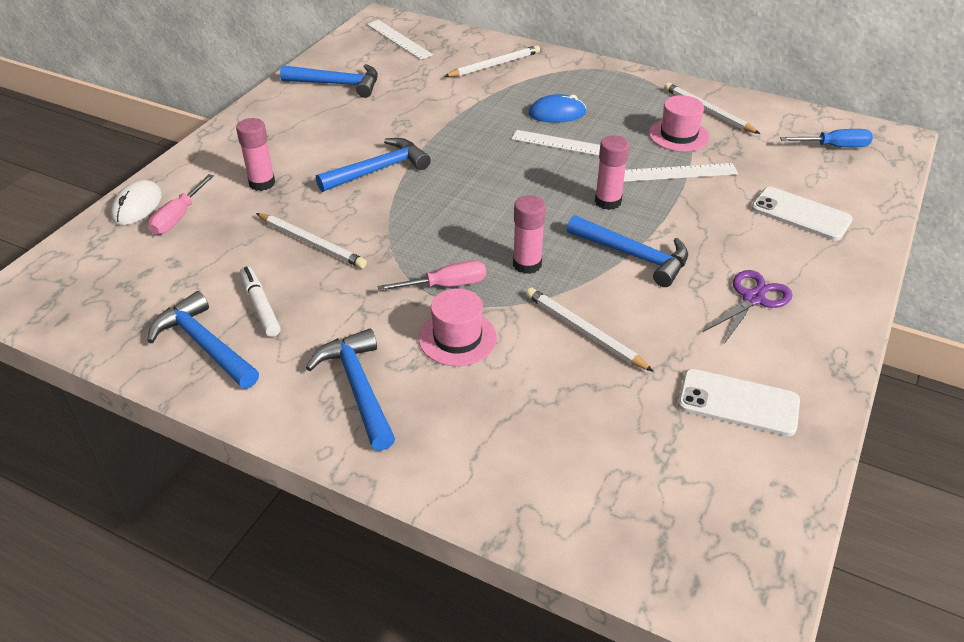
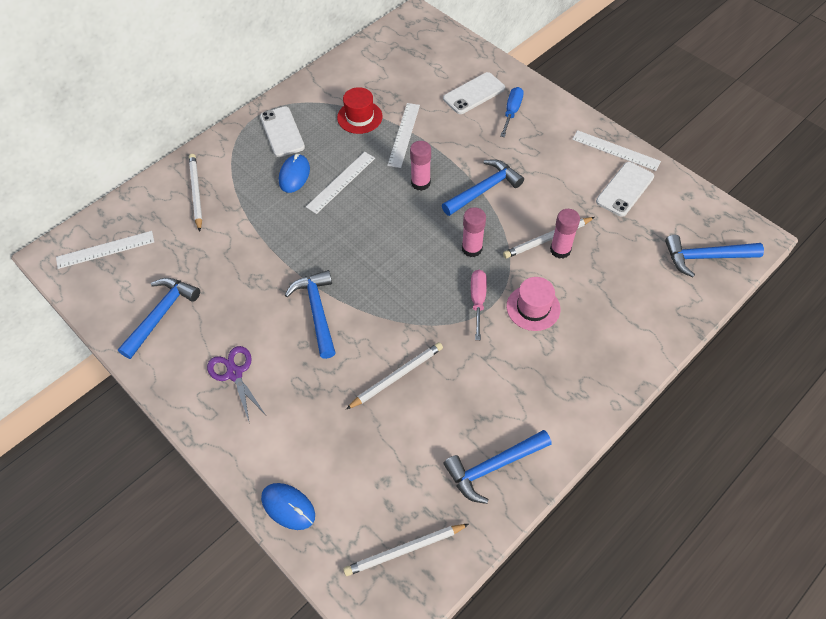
camera: 70 degrees left, 15 degrees up
white mouse [110,180,162,225] -> blue mouse [261,483,315,530]
pink screwdriver [148,174,214,235] -> none
pink glue stick [236,118,275,191] -> pink glue stick moved to [550,209,580,259]
white marker [240,266,281,337] -> none
blue hammer [306,328,395,451] -> blue hammer moved to [665,235,764,277]
pink hat [649,95,709,152] -> red hat [337,87,383,134]
white pencil [664,83,760,134] -> white pencil moved to [343,524,469,576]
purple scissors [703,270,792,344] -> purple scissors moved to [207,346,266,424]
blue screwdriver [780,129,873,147] -> blue screwdriver moved to [500,87,524,137]
none -> white phone [260,106,305,157]
none -> white ruler [572,130,661,171]

